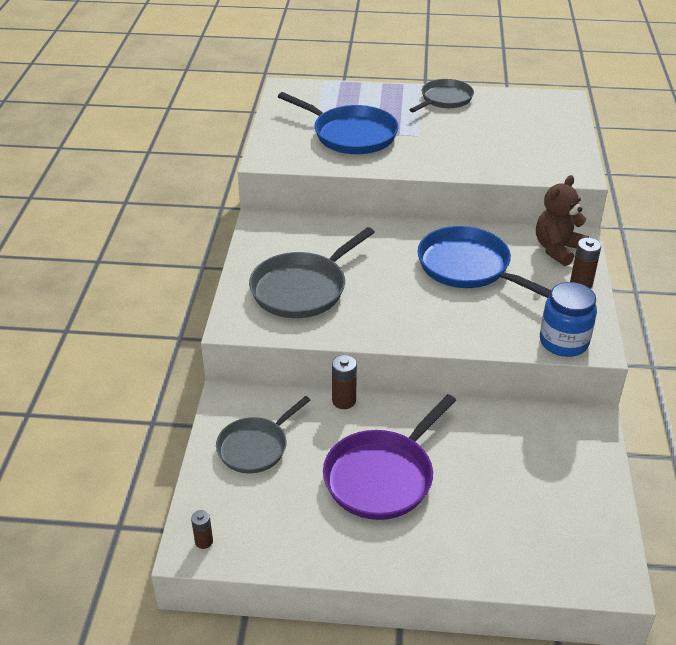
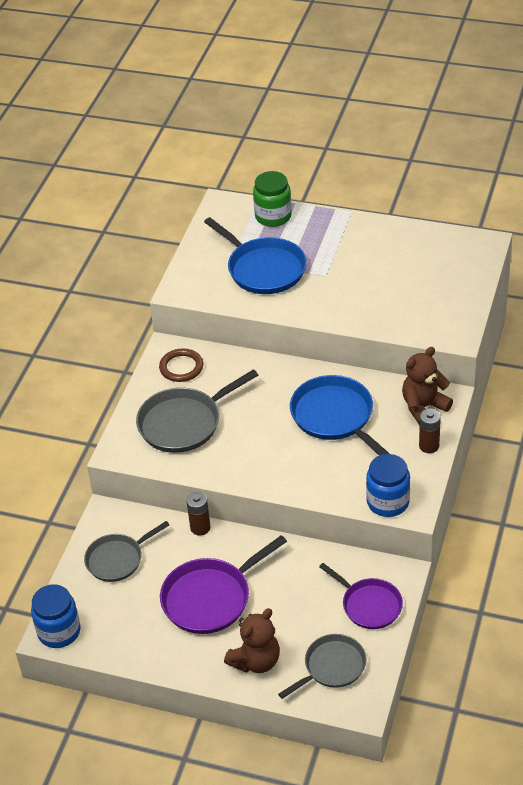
camera: 15 degrees right, 5 degrees up
brown battery [191,510,213,549] -> blue jar [31,584,80,648]
grey pan [409,79,474,112] -> grey pan moved to [278,634,367,699]
none -> brown ring [159,348,203,382]
none -> brown teddy bear [224,608,280,673]
none -> green jar [253,171,292,227]
none -> purple pan [319,563,403,629]

